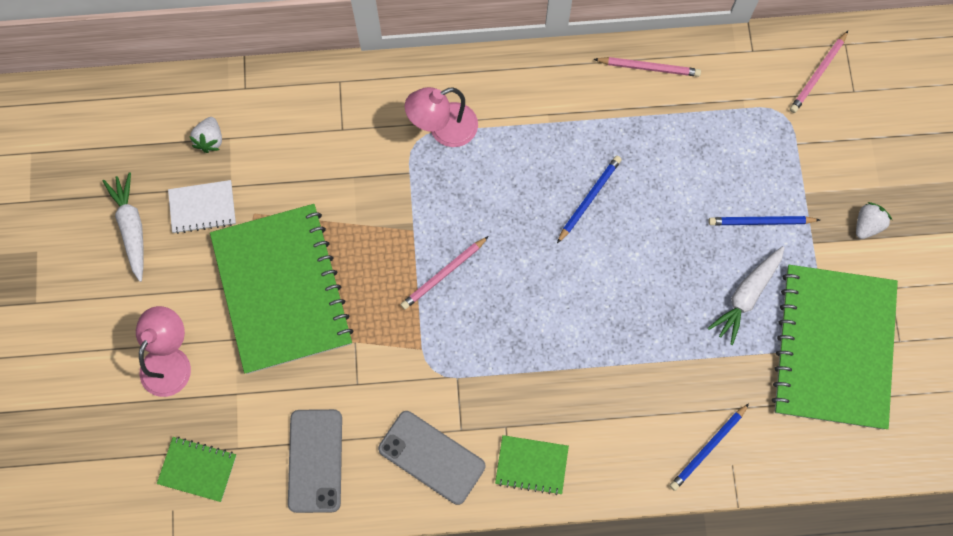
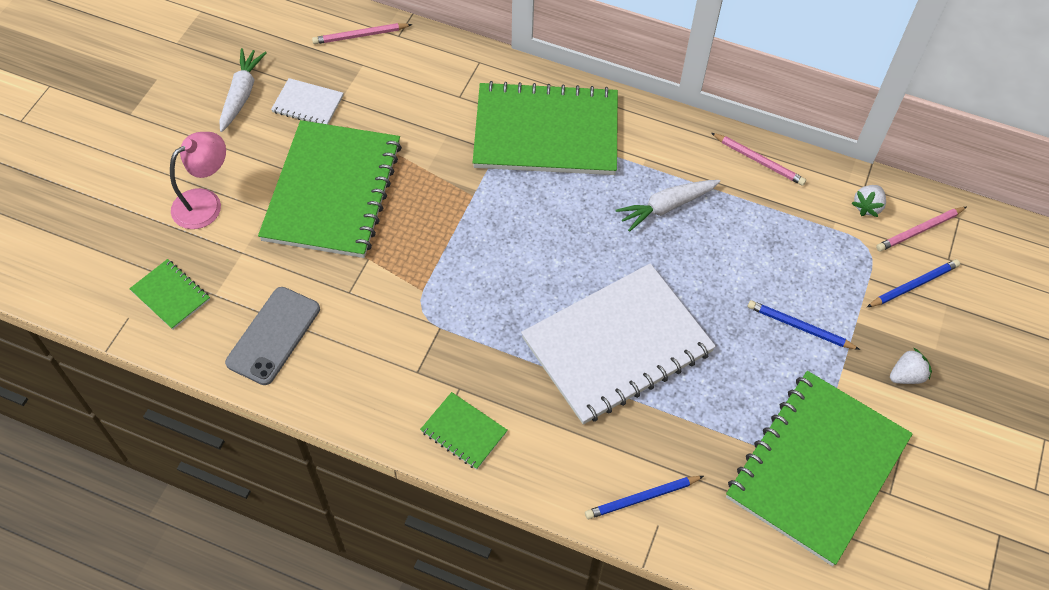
camera: 25 degrees right, 15 degrees down
white strawberry [189,117,222,153] -> white strawberry moved to [852,185,886,217]
grey phone [378,411,485,505] -> none
pink pencil [400,236,489,309] -> pink pencil moved to [312,23,412,44]
pink lamp [405,87,478,147] -> green notebook [473,81,618,175]
blue pencil [557,155,622,243] -> blue pencil moved to [867,259,960,307]
white carrot [708,246,785,345] -> white carrot moved to [615,180,720,232]
none -> white notebook [521,263,716,425]

